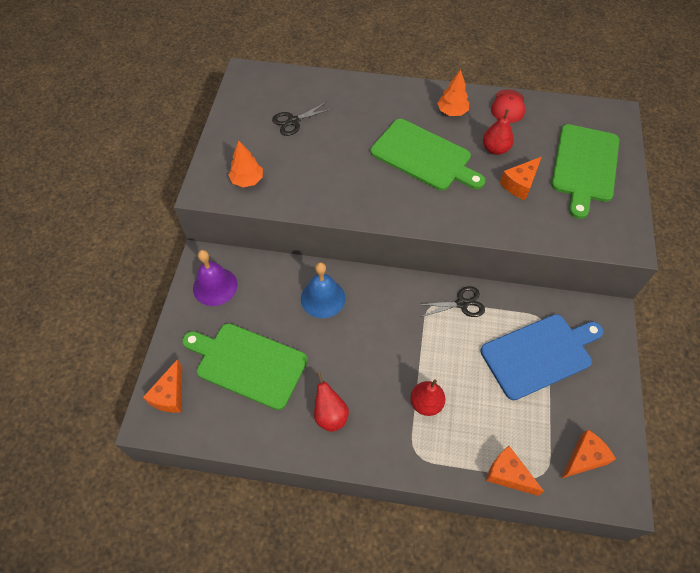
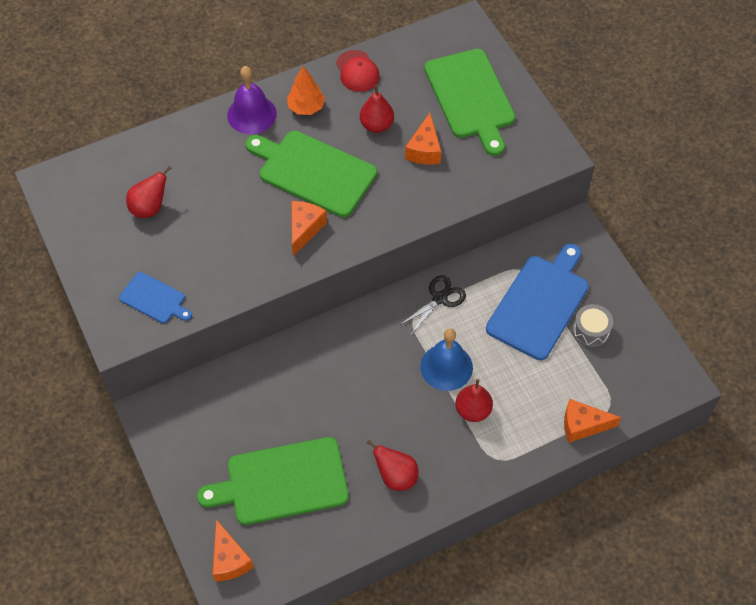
camera: 35 degrees left, 0 degrees up
purple bell [193,250,237,306] -> purple bell moved to [227,66,277,134]
orange tree [228,140,263,187] -> blue cutting board [119,272,192,323]
black scissors [272,102,332,136] -> red pear [126,166,172,218]
blue bell [301,262,345,318] -> blue bell moved to [420,328,473,391]
green cutting board [370,119,485,191] -> green cutting board turned 150 degrees counterclockwise [245,131,377,217]
orange cheese [561,430,616,478] -> orange cheese moved to [291,201,327,256]
none -> grey drum [573,304,613,347]

